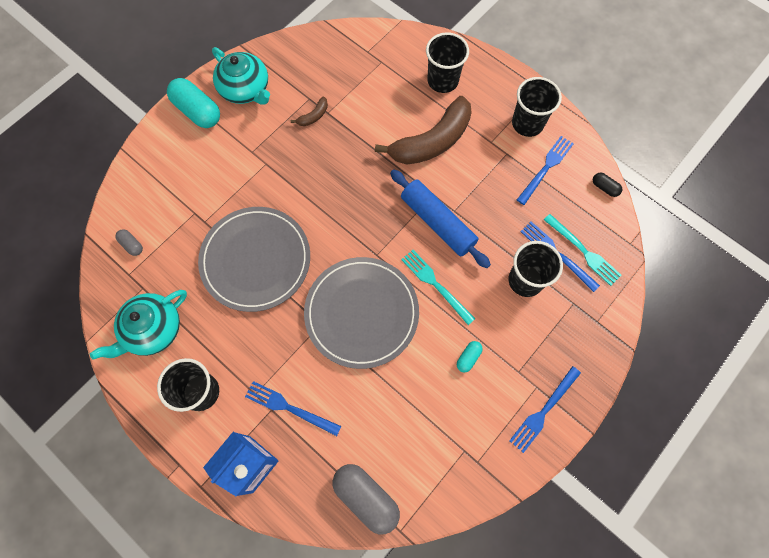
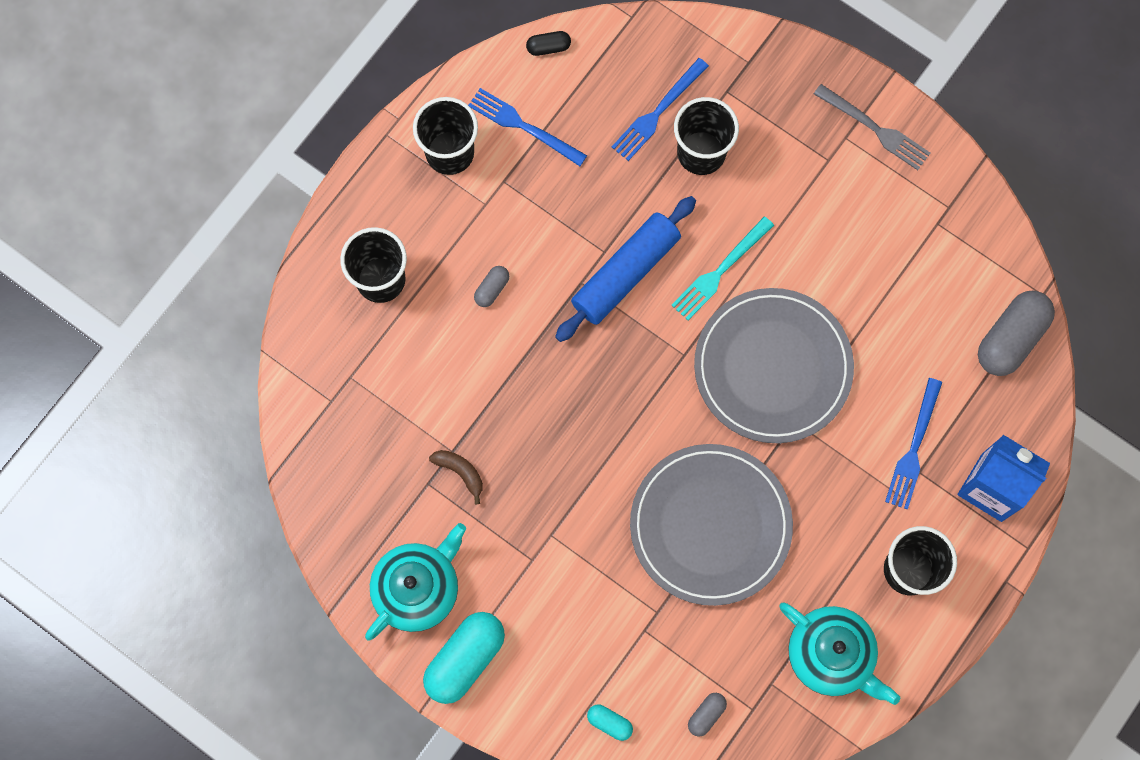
camera: 95 degrees left, 5 degrees up
brown banana [375,96,472,164] -> grey capsule [474,266,509,307]
turquoise capsule [457,341,483,373] -> turquoise capsule moved to [587,704,633,741]
blue fork [509,366,581,453] -> grey fork [814,84,930,170]
turquoise fork [544,214,622,286] -> none
black capsule [593,173,623,197] -> black capsule turned 45 degrees clockwise [526,31,571,56]

